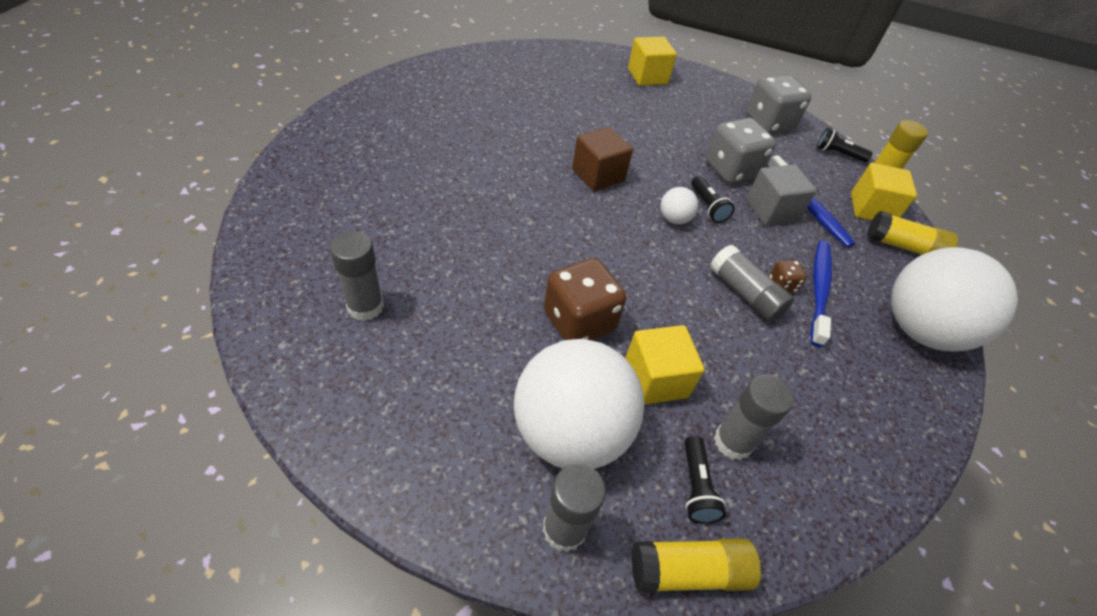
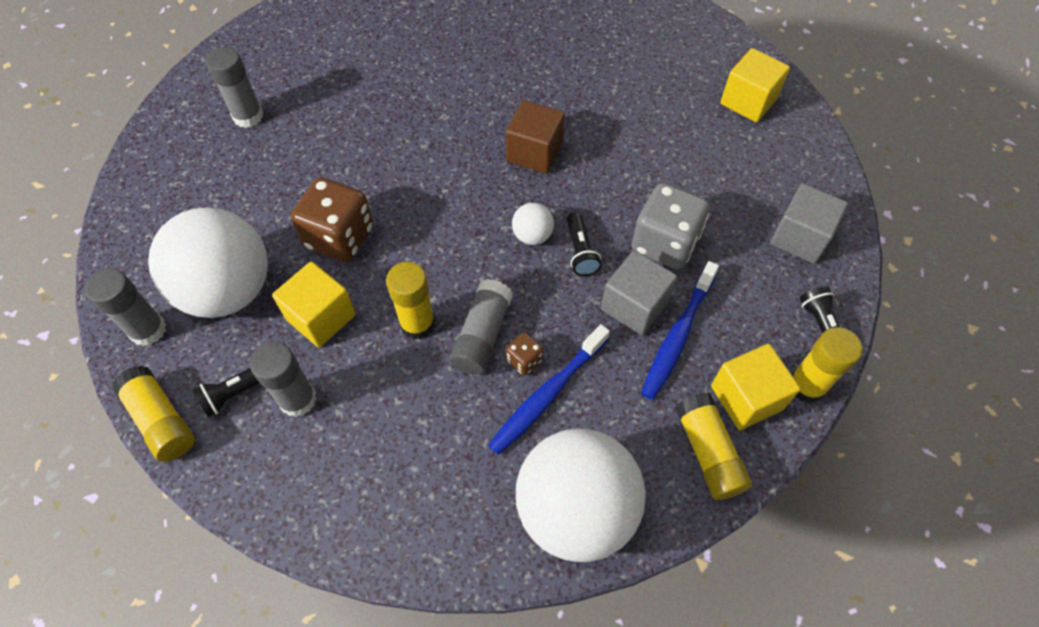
camera: 60 degrees right, 10 degrees up
black flashlight [691,176,735,223] -> black flashlight turned 45 degrees counterclockwise [567,212,602,276]
grey dice [746,75,811,133] -> grey cube [770,183,848,264]
blue toothbrush [811,241,832,347] -> blue toothbrush turned 150 degrees clockwise [488,324,610,455]
none -> yellow glue stick [386,262,435,339]

